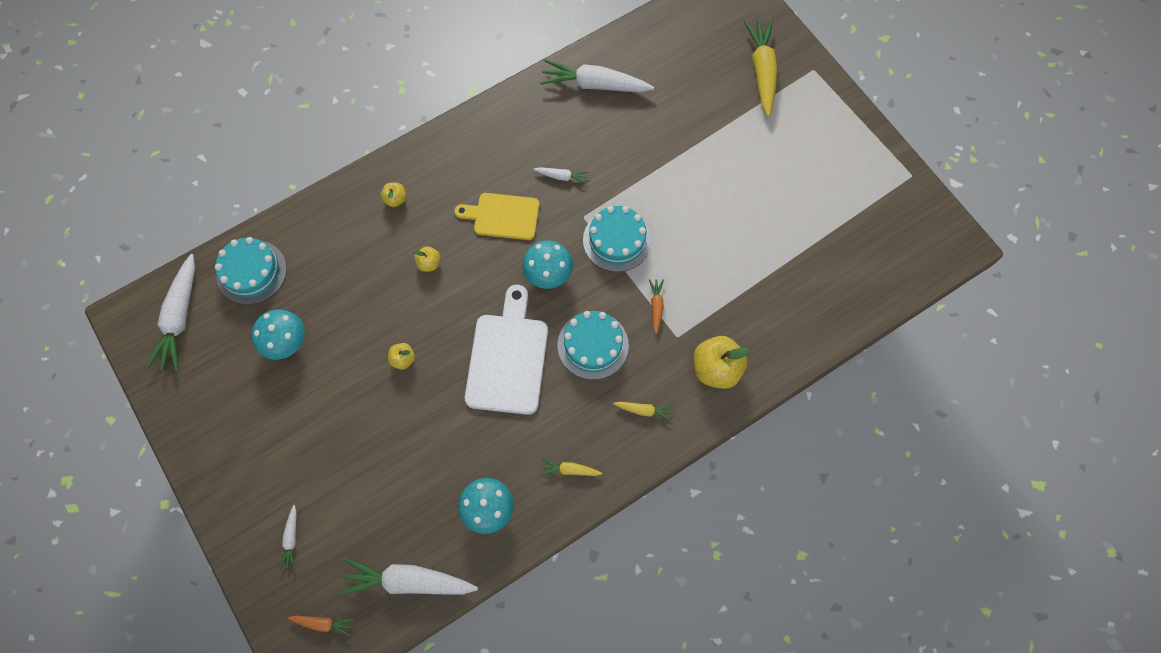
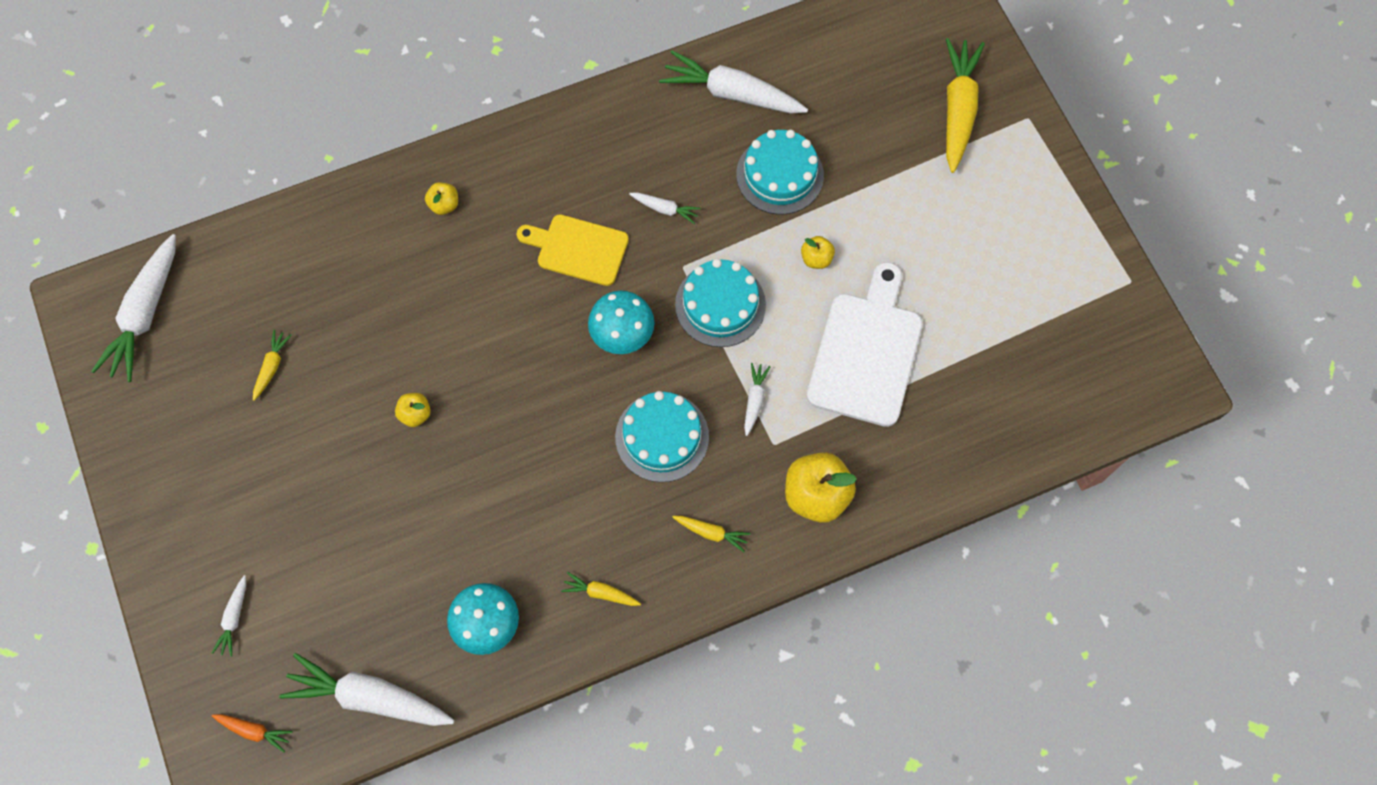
camera: 10 degrees right, 0 degrees up
turquoise cake [215,237,287,305] -> turquoise cake moved to [736,130,824,214]
turquoise mushroom [252,310,305,360] -> yellow carrot [253,330,292,401]
yellow apple [414,246,441,272] -> yellow apple moved to [801,236,835,269]
white cutting board [465,285,548,415] -> white cutting board moved to [807,262,923,427]
orange carrot [649,279,664,334] -> white carrot [744,363,771,436]

